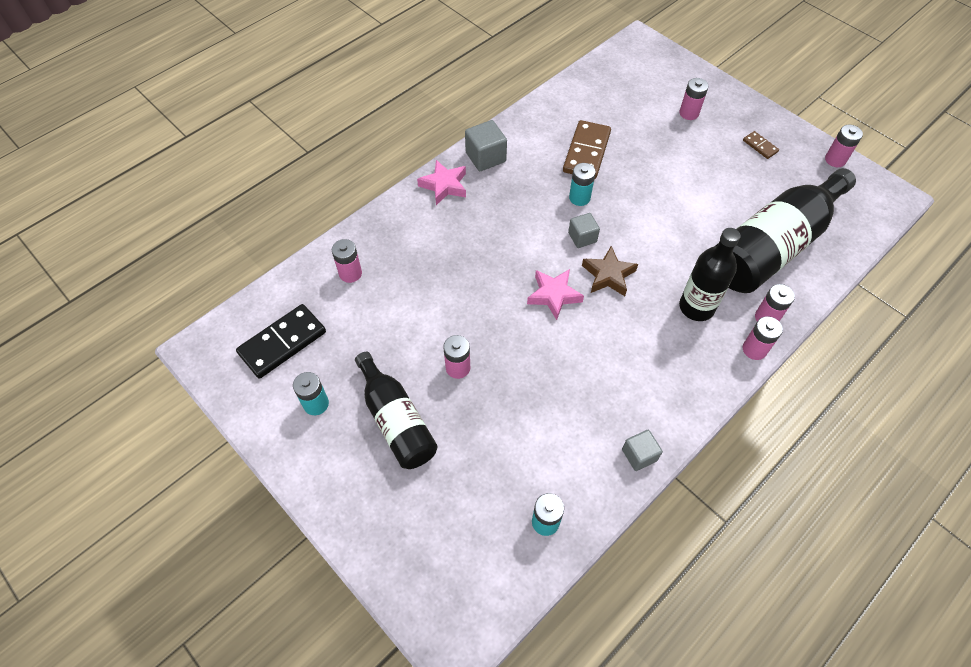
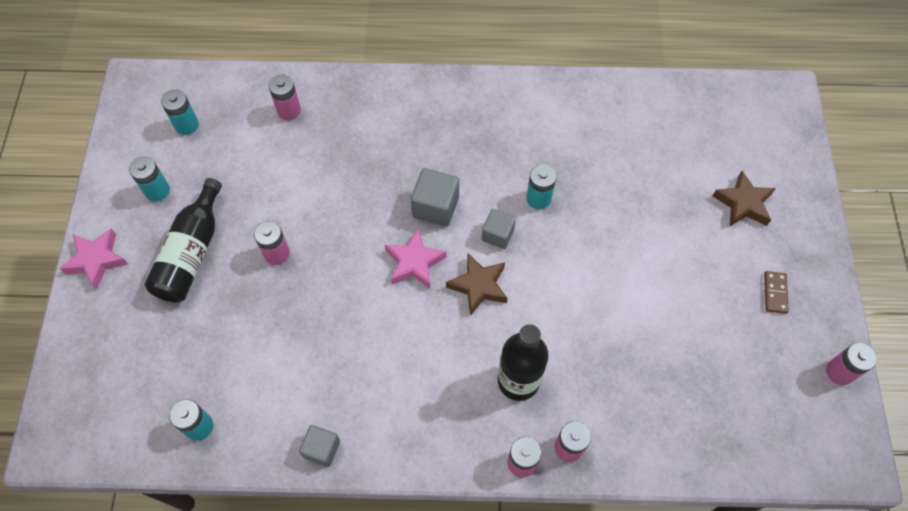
camera: 45 degrees right, 5 degrees up
black domino [236,304,326,379] -> turquoise battery [161,89,199,135]
pink star [417,160,466,205] -> pink star moved to [60,228,128,289]
grey cube [465,120,507,171] -> grey cube moved to [411,168,459,227]
brown domino [563,120,611,179] -> none
pink battery [679,78,709,120] -> brown star [713,171,776,226]
black bottle [716,168,856,293] -> none

